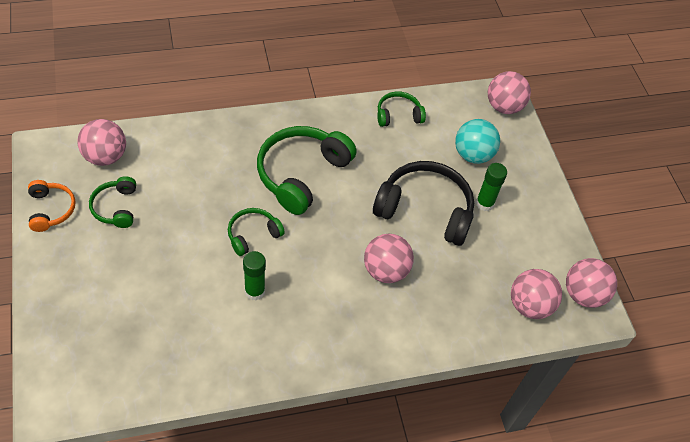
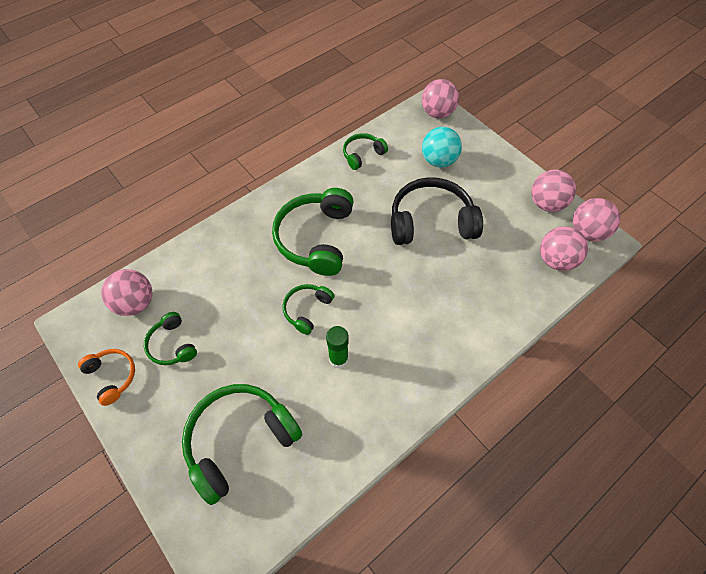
camera: 20 degrees left, 5 degrees up
pink ball [364,234,414,283] -> pink ball moved to [531,170,576,212]
green glue stick [476,163,507,211] -> none
none -> green headphones [182,384,302,505]

